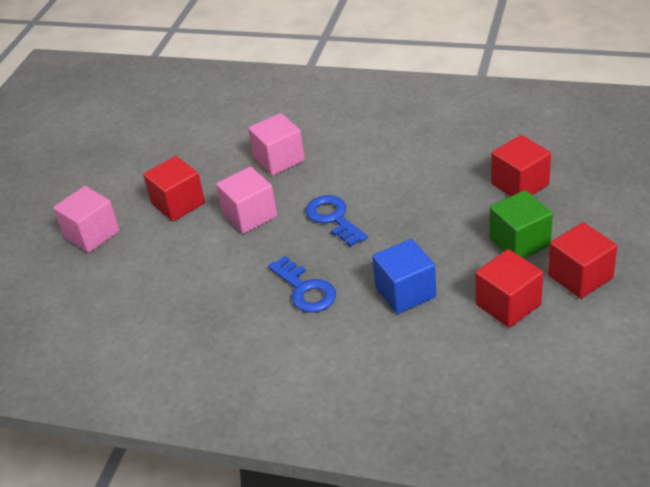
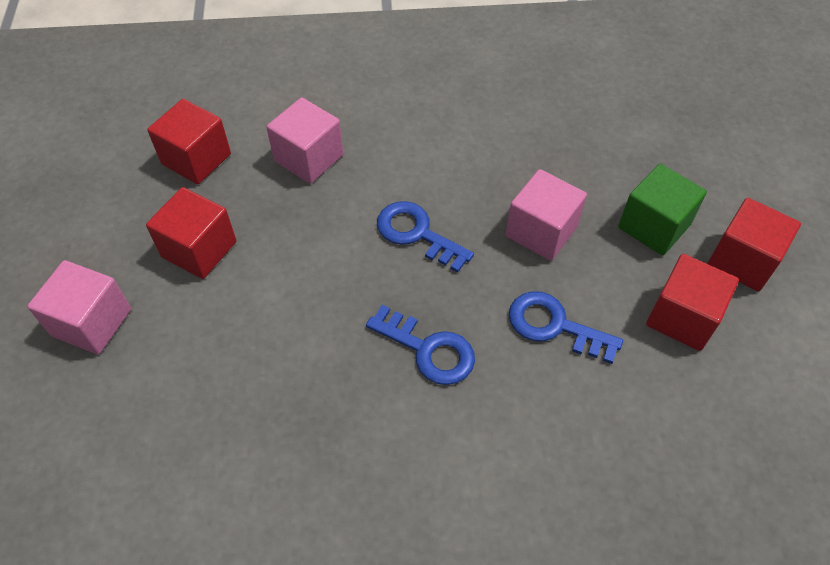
camera: 25 degrees left, 15 degrees up
pink cube [216,167,277,234] -> pink cube moved to [506,169,587,261]
blue cube [372,239,436,314] -> blue key [509,291,623,364]
red cube [491,135,551,197] -> red cube moved to [147,99,231,184]

